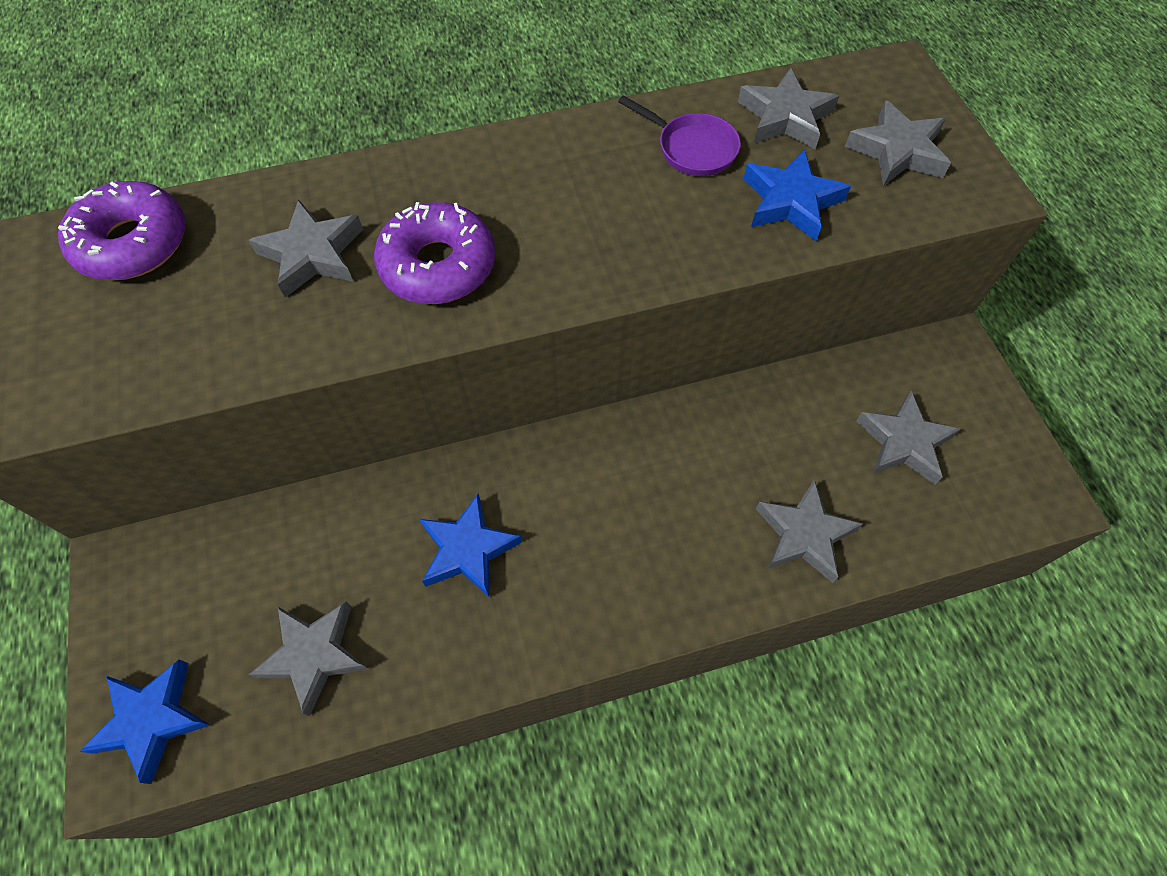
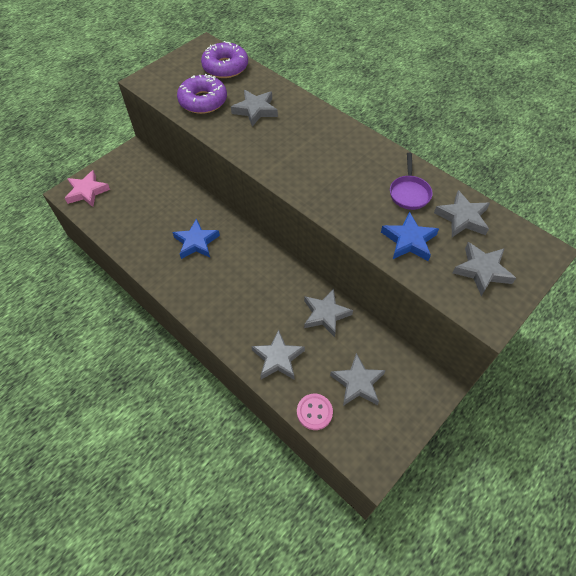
camera: 60 degrees right, 5 degrees down
blue star [80,659,211,784] -> pink star [65,170,110,207]
grey star [249,602,368,716] -> grey star moved to [304,289,353,337]
purple donut [374,202,495,304] -> purple donut moved to [177,74,227,114]
none -> pink button [297,394,333,430]

